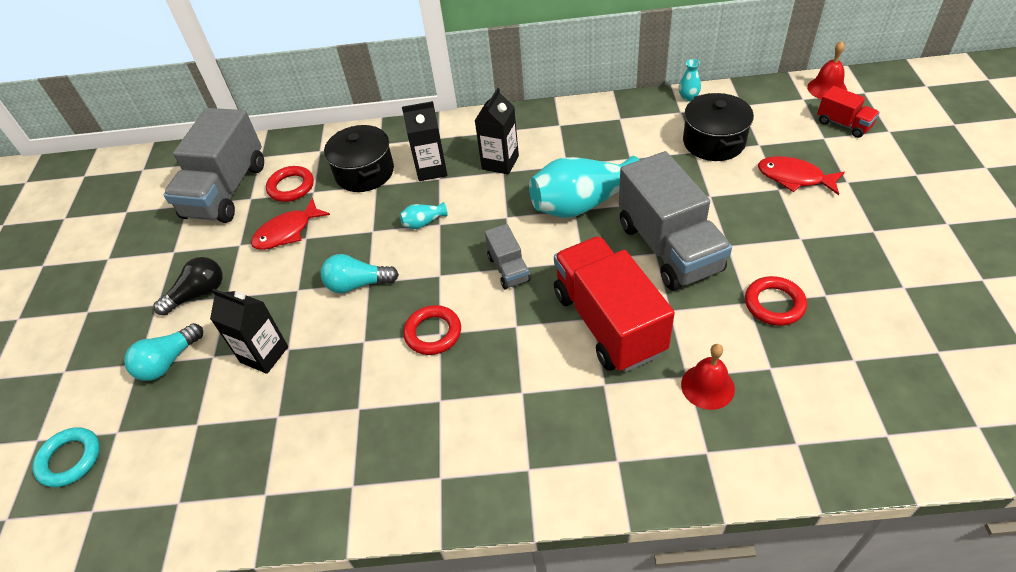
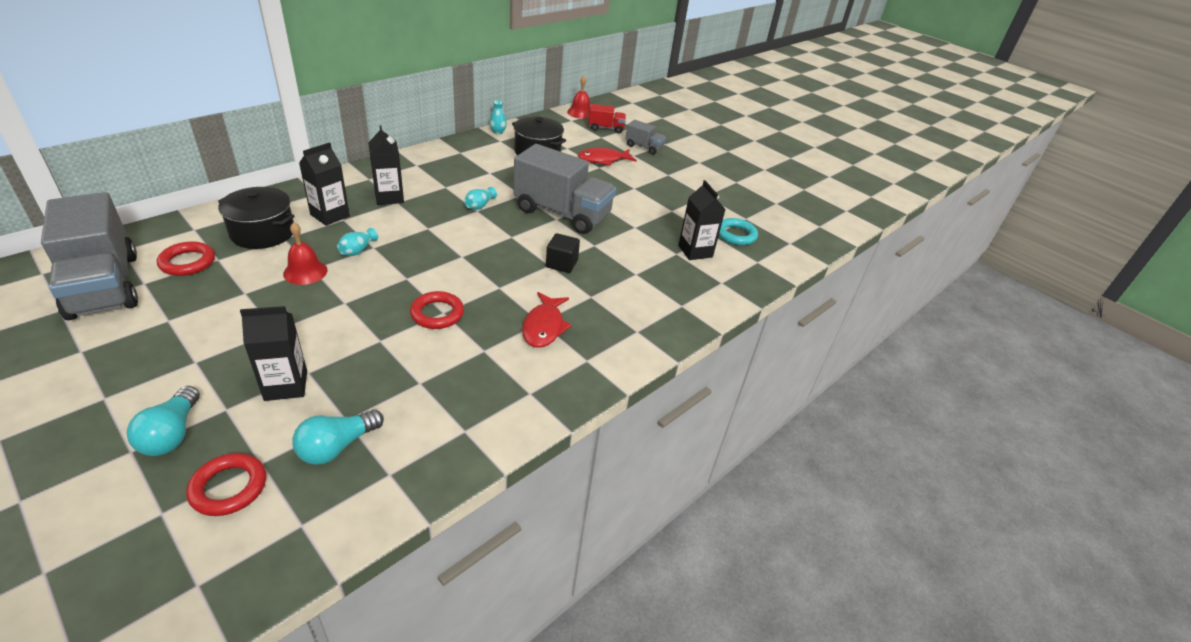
camera: 50 degrees left, 10 degrees down
turquoise ring [32,427,100,487] -> turquoise ring moved to [719,218,758,245]
black light bulb [154,257,223,316] -> none
red fish [251,198,330,250] -> red fish moved to [522,292,572,348]
turquoise light bulb [321,254,399,293] -> turquoise light bulb moved to [292,410,384,465]
grey truck [485,224,531,289] -> grey truck moved to [625,120,666,155]
turquoise vase [529,156,639,218] -> turquoise vase [464,187,497,210], size x0.42
red truck [554,236,675,372] -> black cube [546,233,580,273]
red bell [681,344,735,410] -> red bell moved to [283,222,328,285]
red ring [745,276,807,326] -> red ring moved to [186,453,266,516]
none -> black carton [678,180,726,260]

